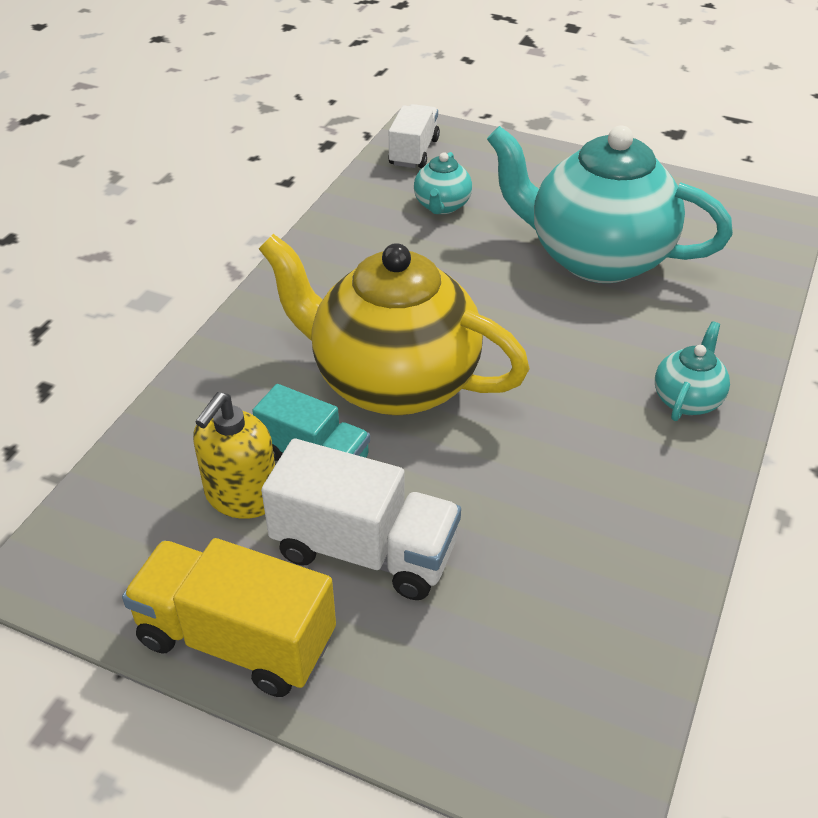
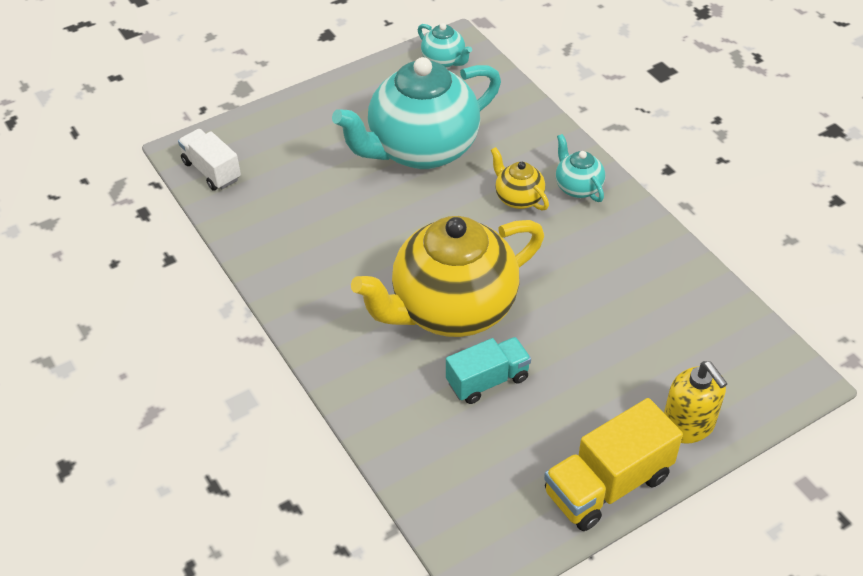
camera: 55 degrees left, 5 degrees up
yellow soap dispenser [193,392,275,519] -> yellow soap dispenser moved to [664,361,728,444]
white truck [261,439,461,600] -> none
turquoise teapot [414,152,472,214] -> turquoise teapot moved to [418,23,472,68]
none -> yellow teapot [491,147,549,211]

